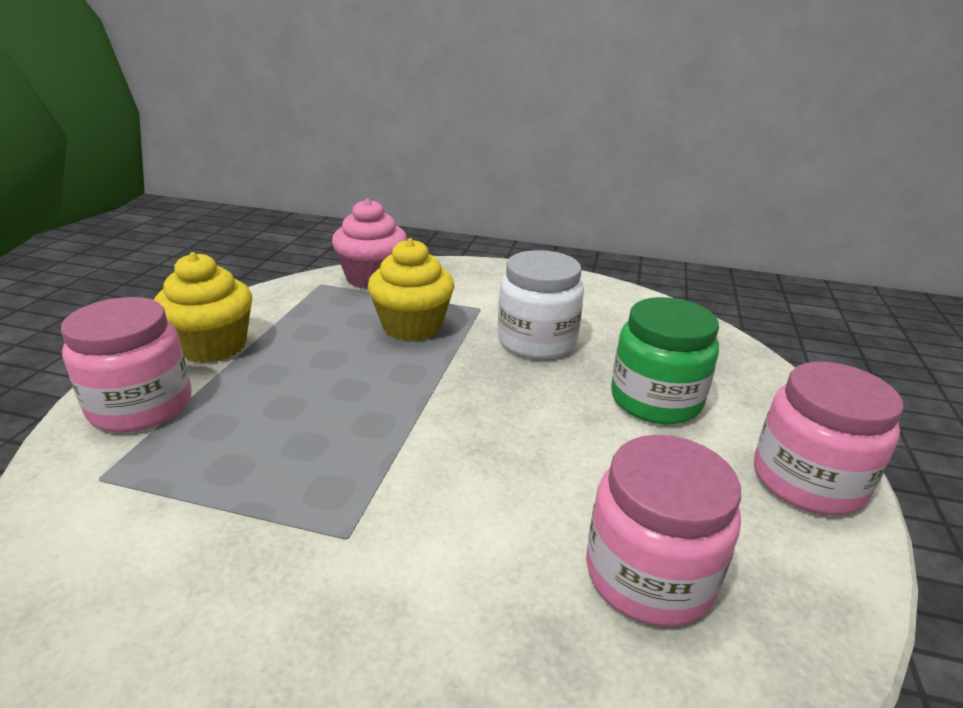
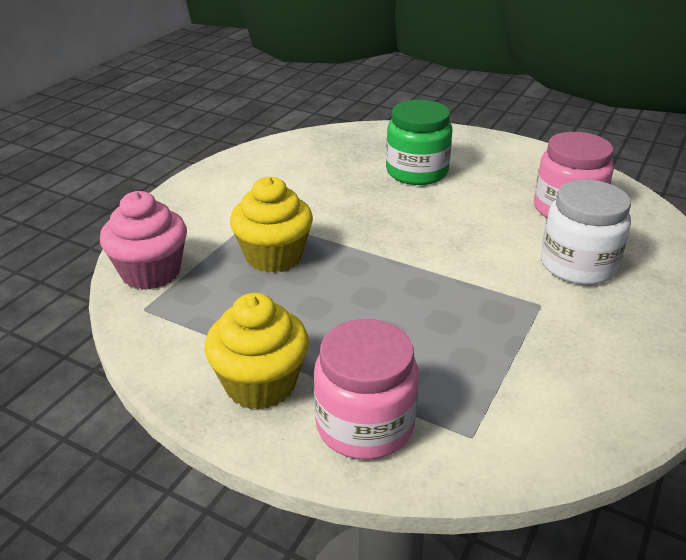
camera: 75 degrees left, 5 degrees up
white jar [498,250,584,359] -> white jar moved to [541,180,631,285]
pink jar [754,362,903,515] -> none

